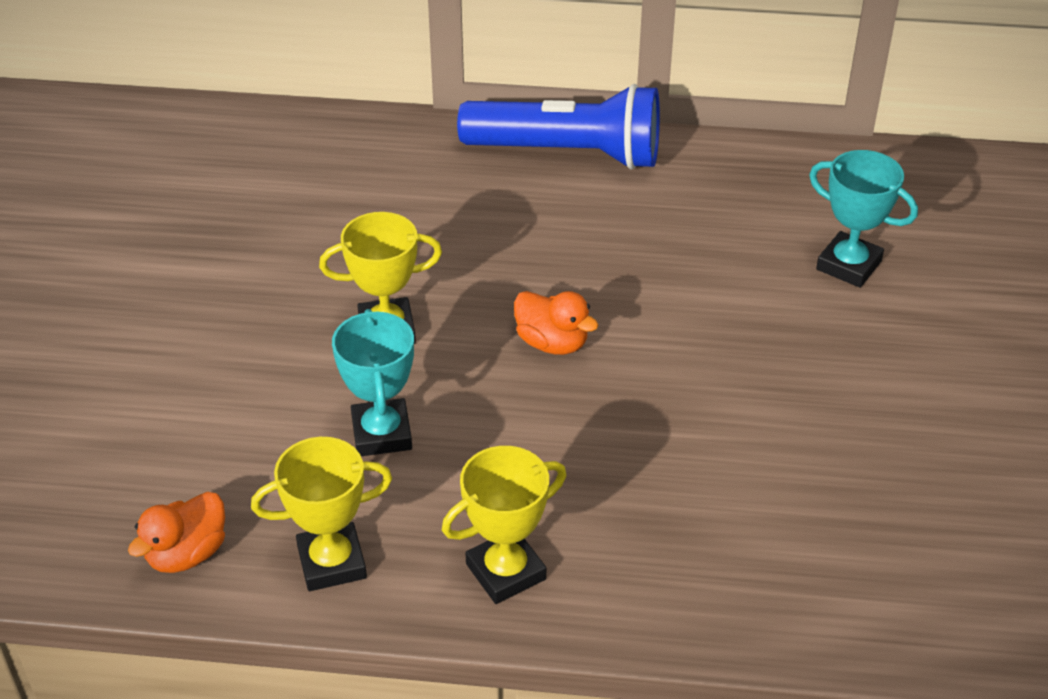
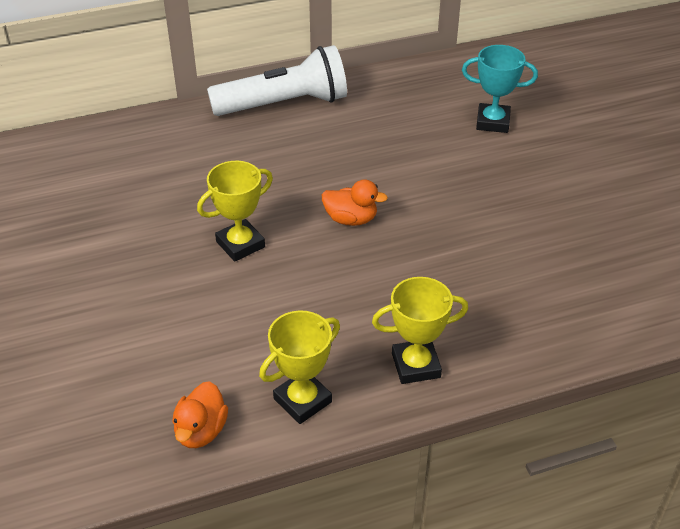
camera: 25 degrees left, 0 degrees up
turquoise trophy [332,309,414,456] -> none
yellow trophy [442,446,566,604] -> yellow trophy turned 45 degrees clockwise [372,277,468,384]
blue flashlight [457,84,660,170] -> white flashlight [207,45,347,116]

